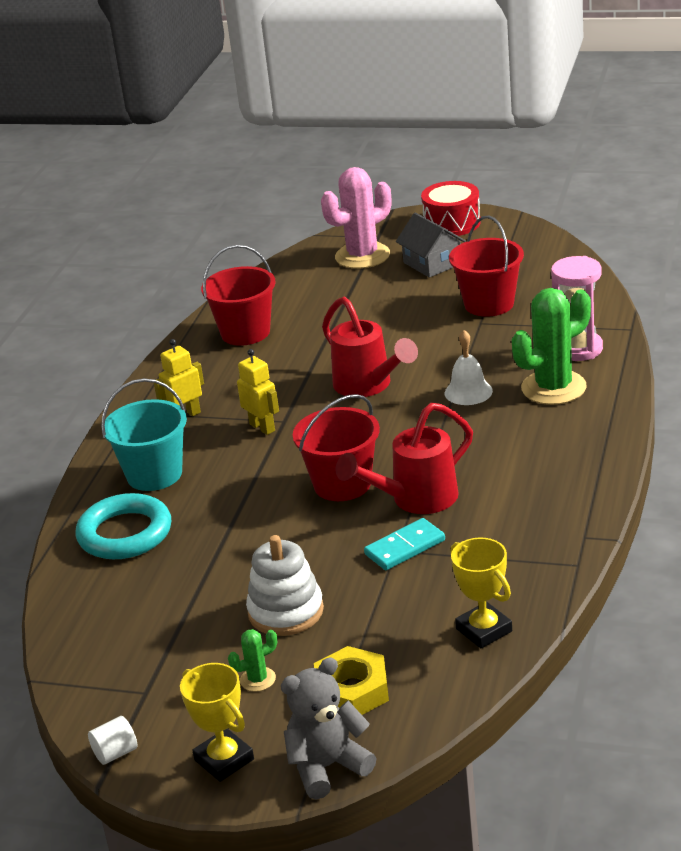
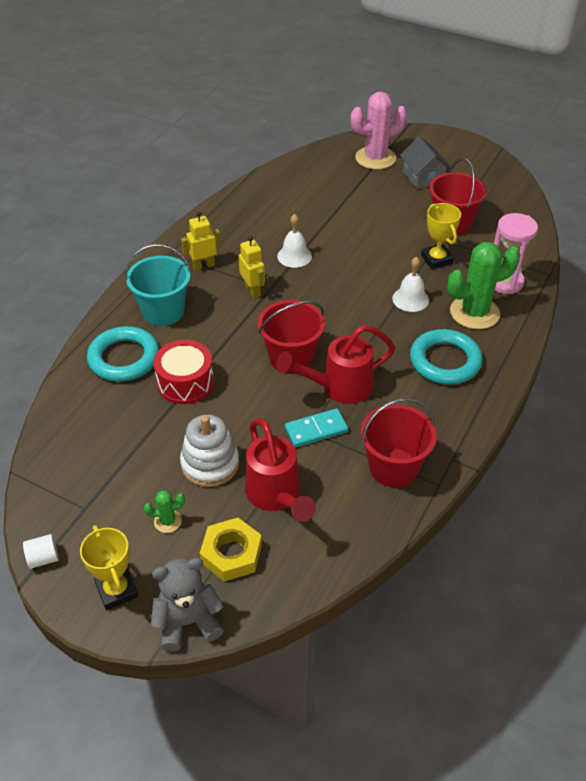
camera: 10 degrees right, 15 degrees up
red bucket [201,245,276,346] -> red bucket moved to [360,398,437,487]
red watering can [322,297,418,397] -> red watering can moved to [245,418,316,522]
red drum [421,181,481,236] -> red drum moved to [153,340,214,404]
yellow trophy [450,538,512,648] -> yellow trophy moved to [421,203,461,269]
none -> white bell [277,214,312,268]
none -> turquoise ring [410,329,483,385]

